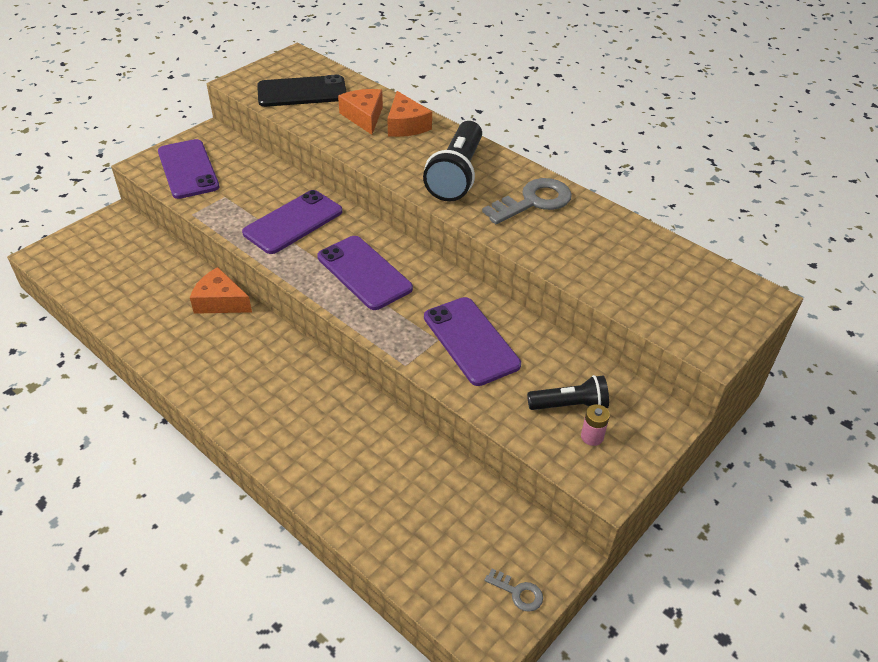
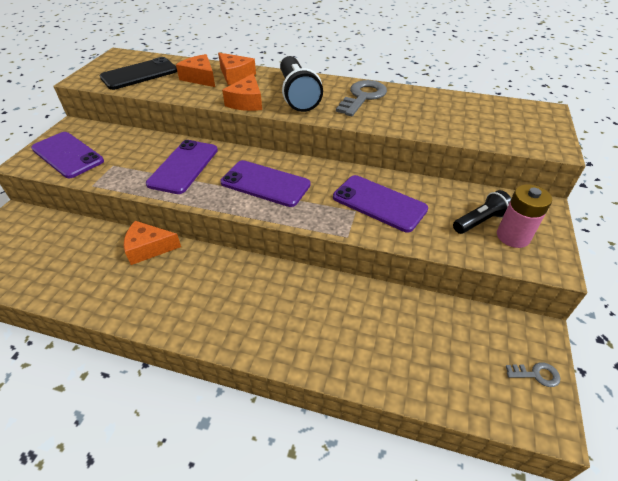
camera: 25 degrees left, 0 degrees up
pink battery [581,404,610,446] -> pink battery [497,184,552,248], size x1.80
none -> orange cheese [222,73,262,111]

